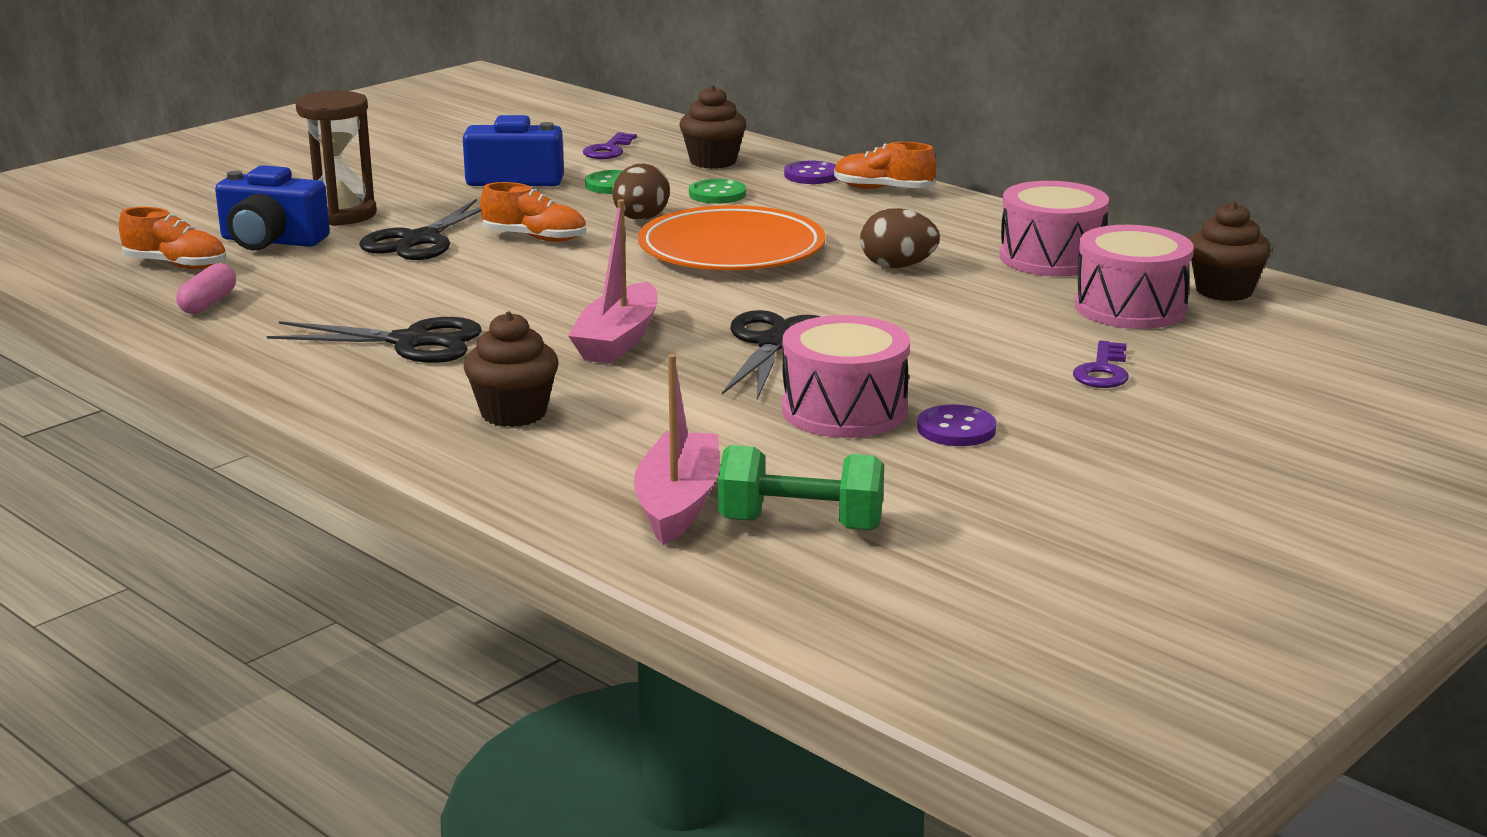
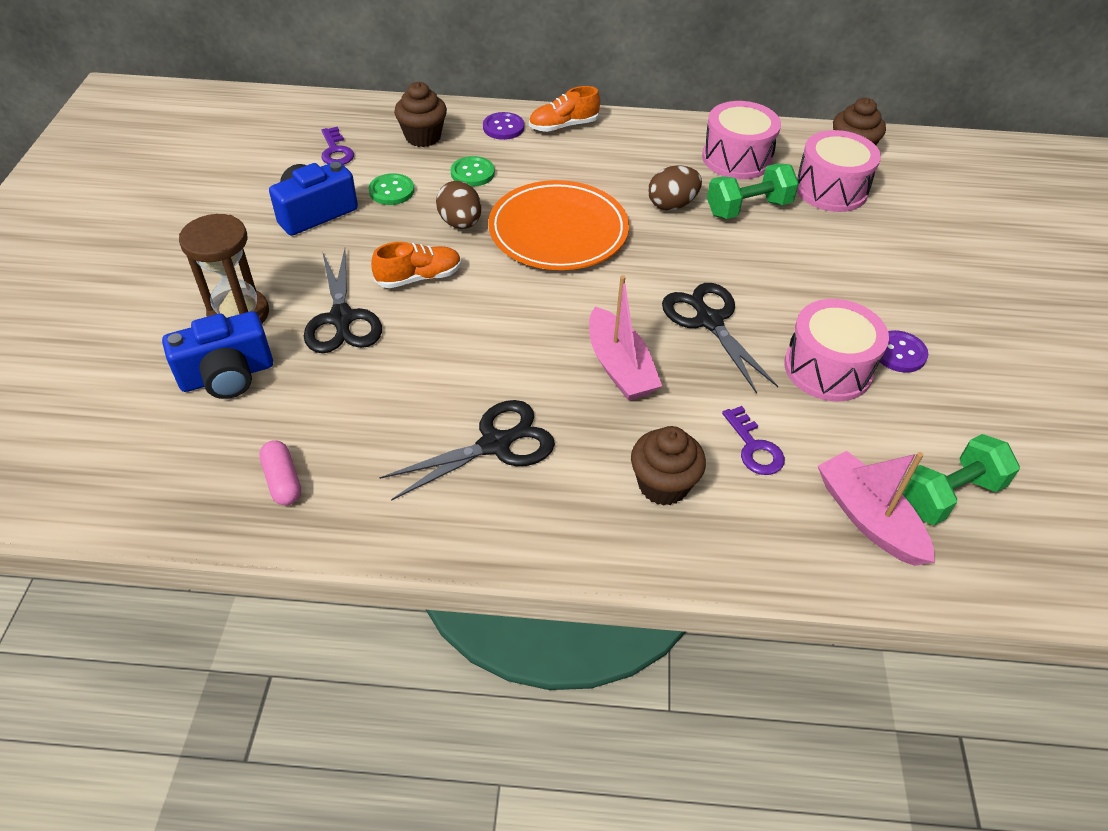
camera: 40 degrees left, 25 degrees up
orange shoe [119,207,226,269] -> none
purple key [1073,340,1129,388] -> purple key moved to [722,406,785,475]
none -> green dumbbell [707,163,799,219]

